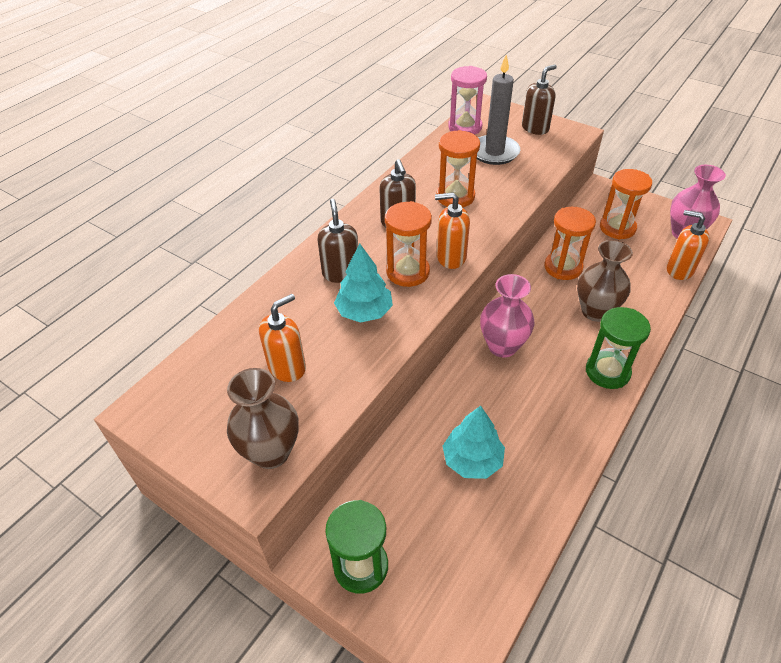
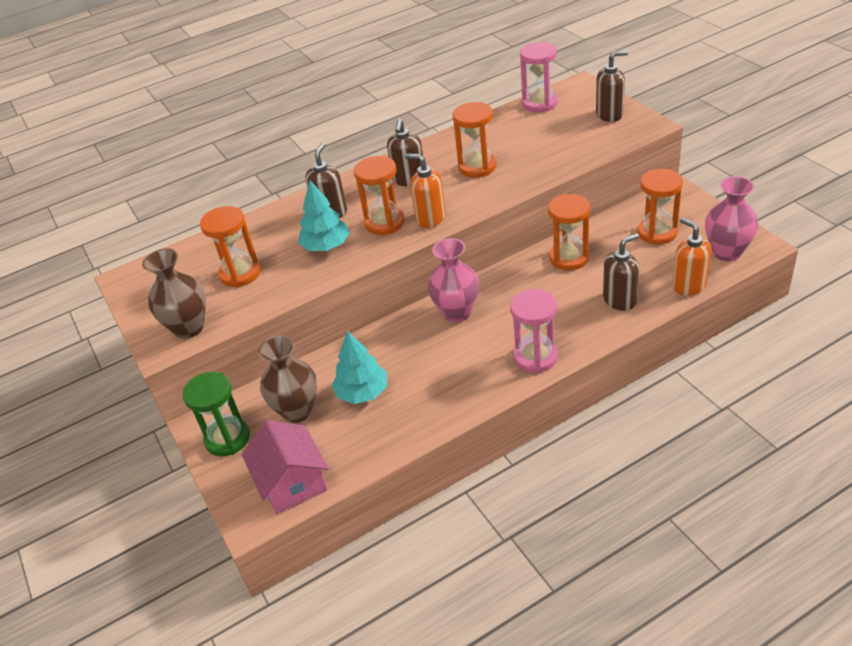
camera: 30 degrees right, 5 degrees down
orange soap dispenser [259,294,306,382] -> orange hourglass [200,206,261,288]
grey candle [477,55,520,165] -> none
brown vase [577,240,633,322] -> brown vase moved to [258,336,317,423]
green hourglass [586,307,651,389] -> pink hourglass [510,289,558,373]
none -> pink house [242,420,329,514]
none -> brown soap dispenser [603,233,639,311]

